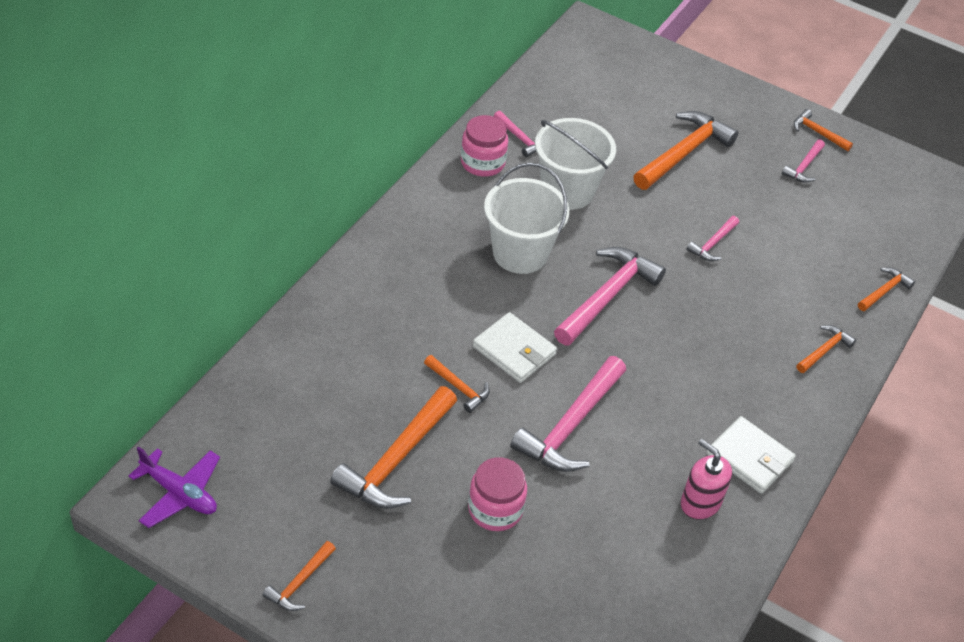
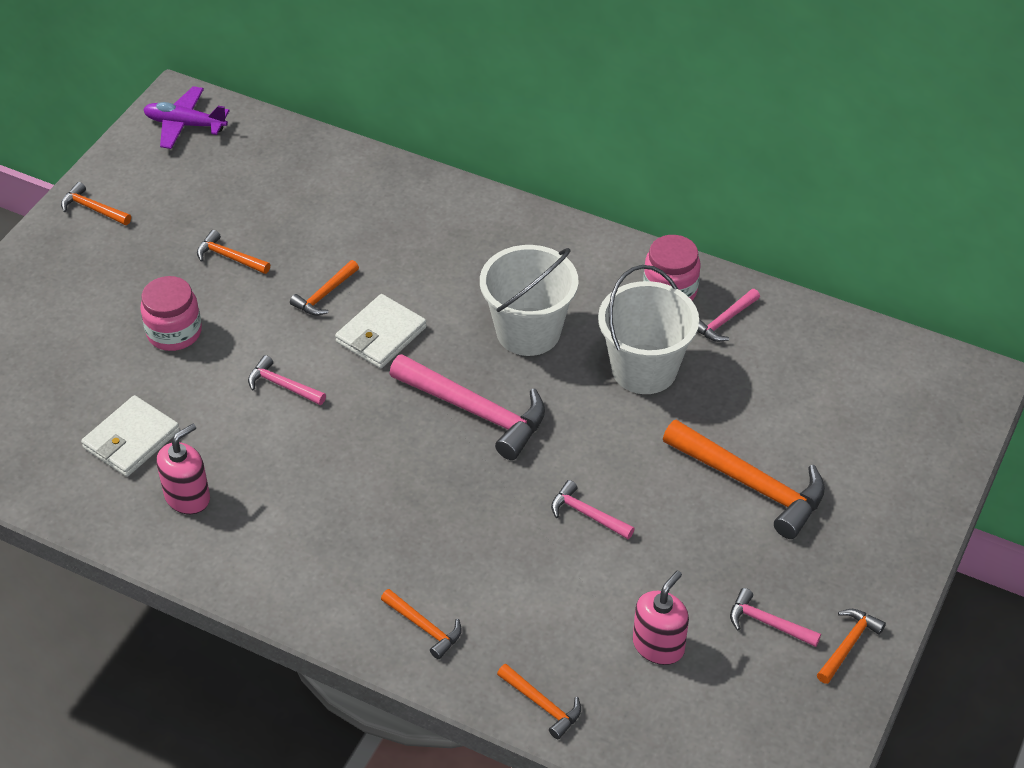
camera: 90 degrees right, 0 degrees up
purple plane [129,446,220,528] -> purple plane turned 75 degrees clockwise [143,86,229,149]
orange hammer [330,386,457,509] -> orange hammer [197,230,270,274], size x0.51
pink hammer [510,356,626,472] -> pink hammer [248,355,326,405], size x0.51
white wallet [707,416,796,494] -> white wallet moved to [81,395,180,477]
none -> pink soap dispenser [633,570,689,665]

